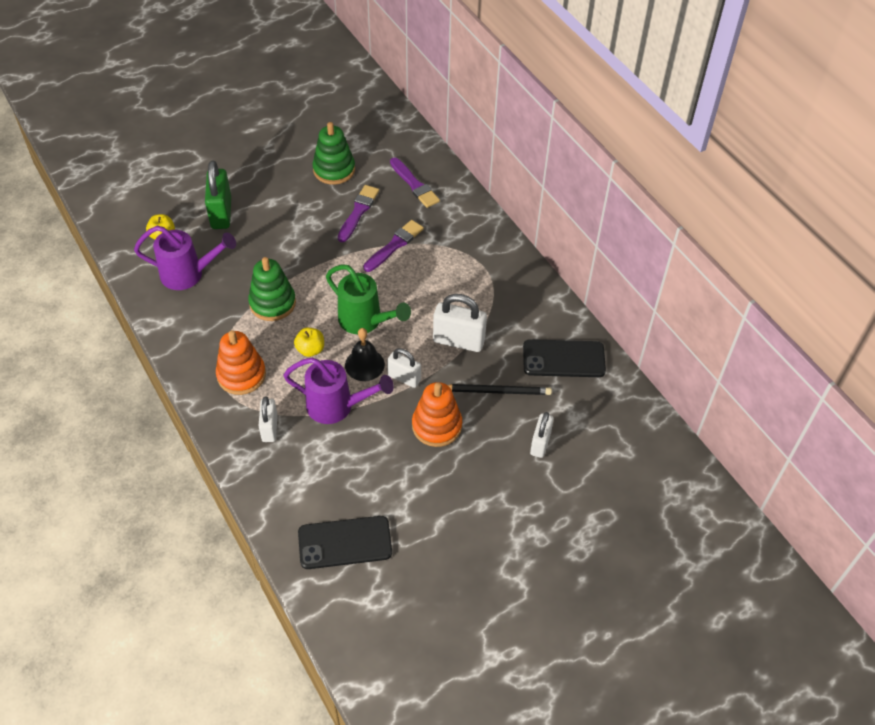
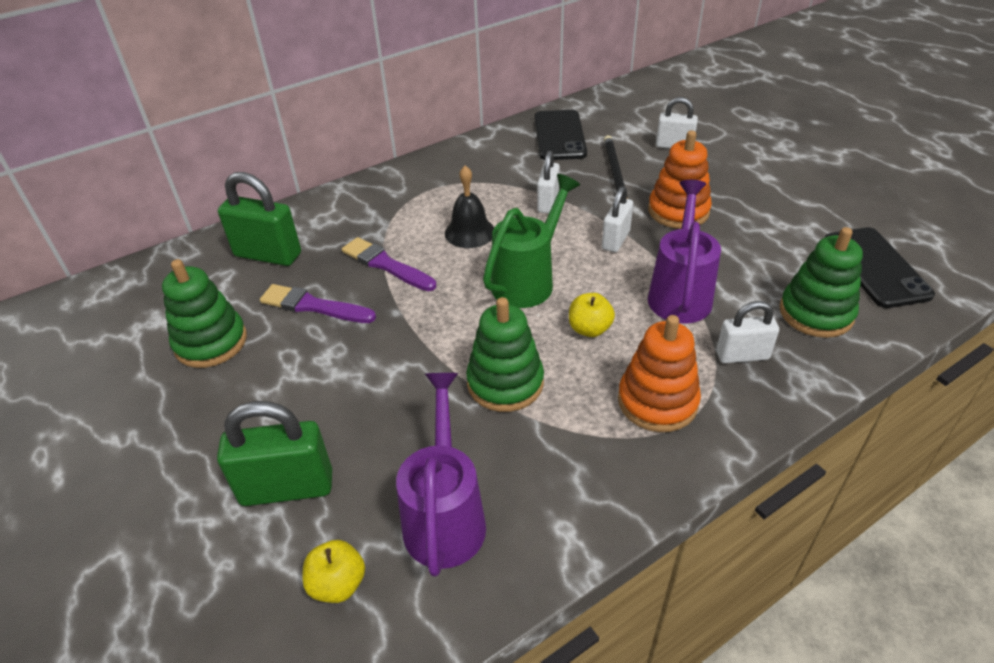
camera: 90 degrees left, 10 degrees down
black bell [345,328,385,381] -> black bell moved to [445,166,494,248]
purple brush [390,158,440,208] -> green padlock [218,172,301,266]
white padlock [433,294,487,352] -> white padlock [537,151,560,213], size x0.64
none -> green stacking toy [780,227,863,338]

